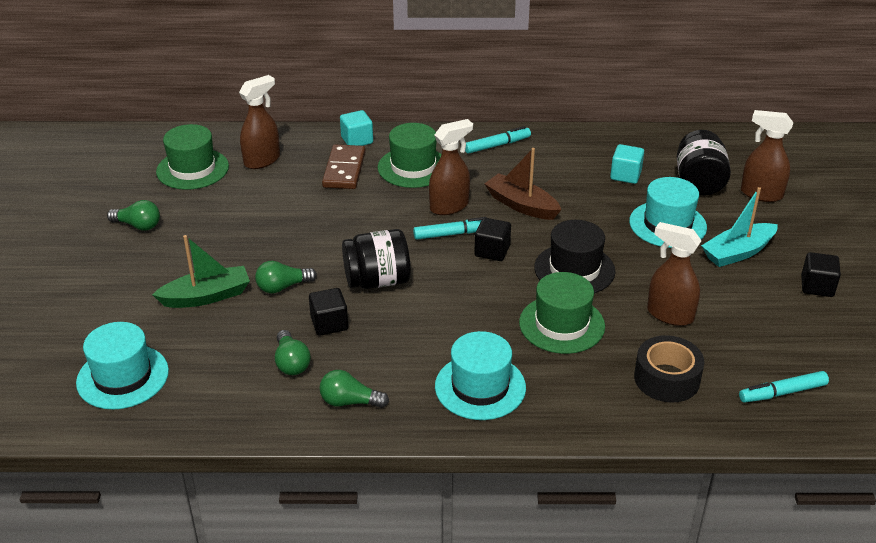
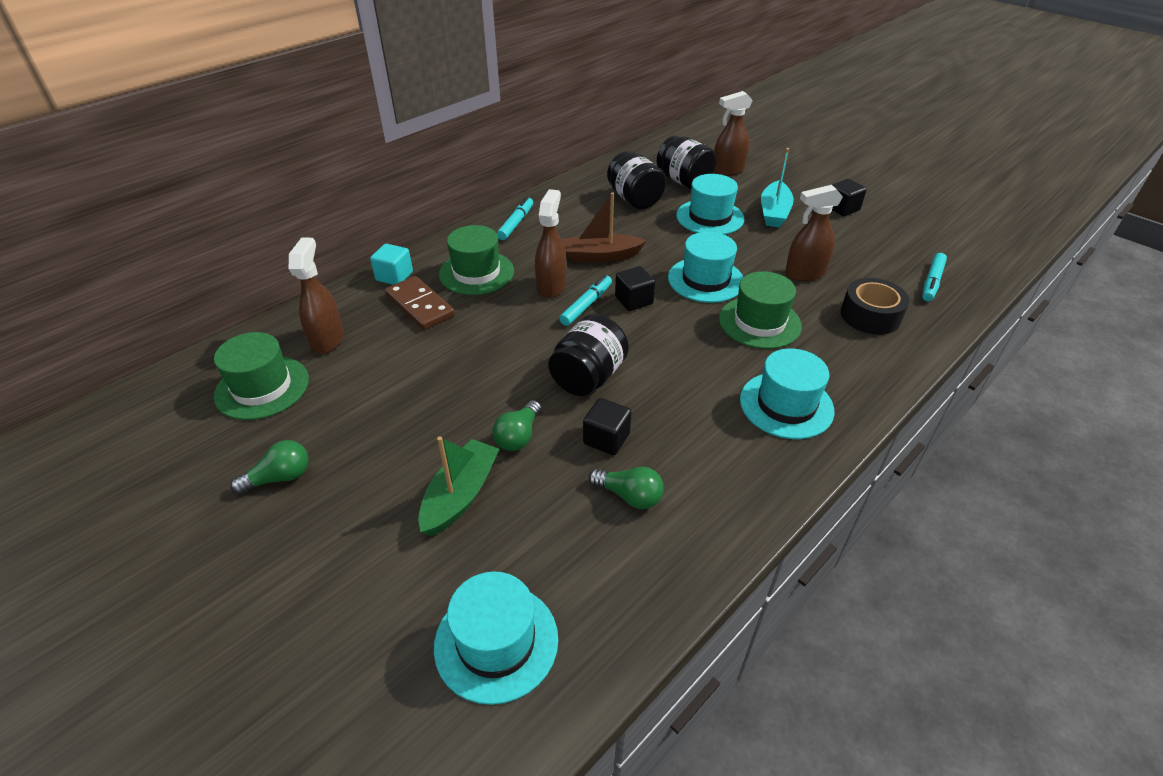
camera: 45 degrees left, 5 degrees up
green light bulb [319,370,389,408] -> none
black hat [534,220,616,293] -> turquoise hat [668,232,743,303]
turquoise cube [610,144,644,184] -> black jar [607,151,666,209]

